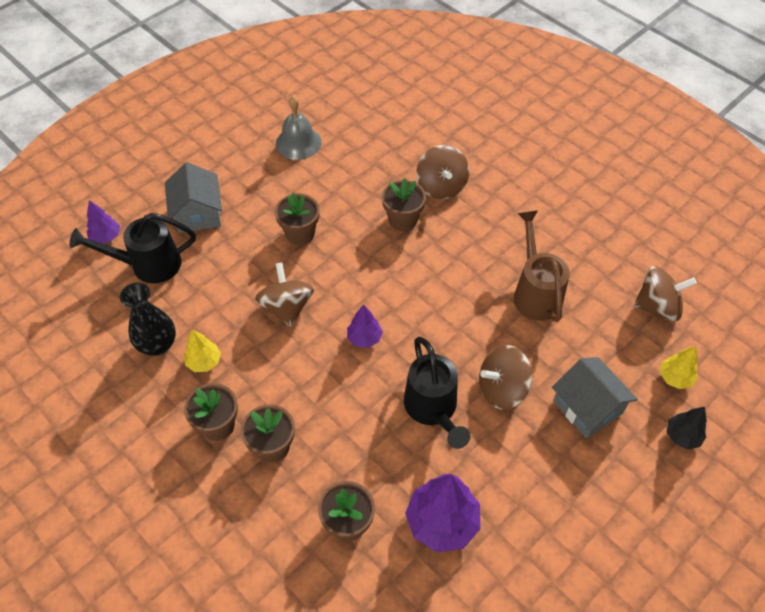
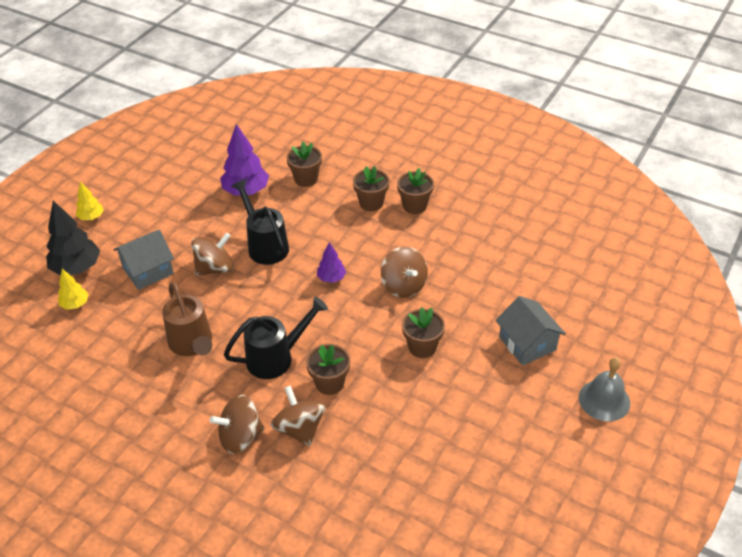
camera: 165 degrees right, 10 degrees down
black watering can [69,213,196,283] -> black watering can moved to [224,296,328,379]
purple tree [86,200,120,243] -> none
black vase [120,282,176,356] -> none
yellow tree [184,329,221,372] -> yellow tree moved to [76,181,104,220]
grey bell [276,96,322,160] -> grey bell moved to [579,357,630,421]
grey house [552,357,638,438] -> grey house turned 75 degrees counterclockwise [113,230,174,290]
brown spinning top [634,266,697,321] -> brown spinning top moved to [210,395,264,454]
black tree [667,407,707,450] -> black tree [46,201,100,275], size x1.81

